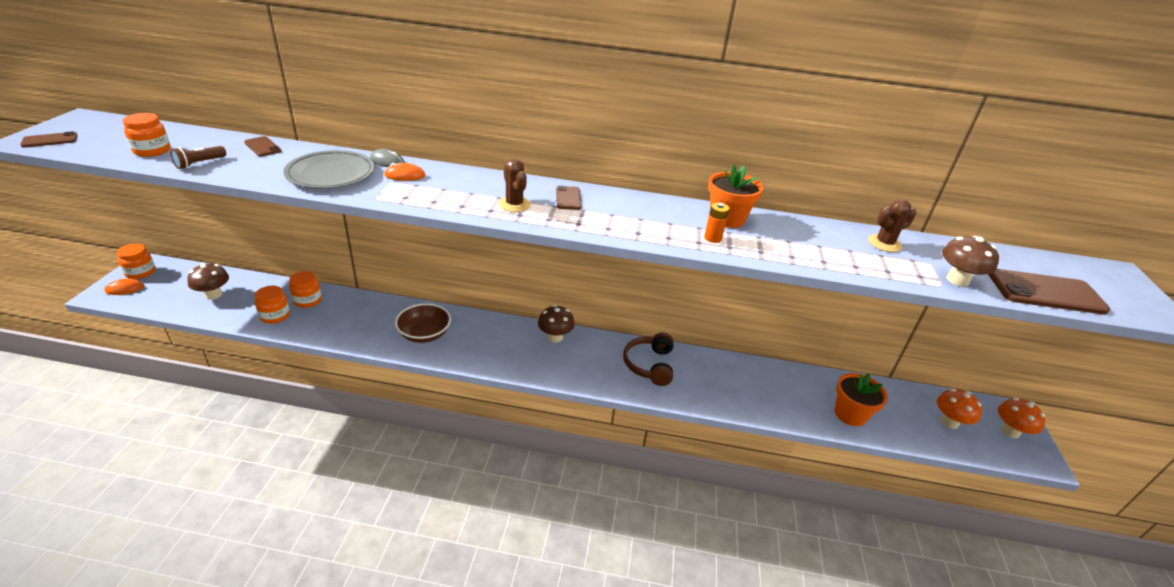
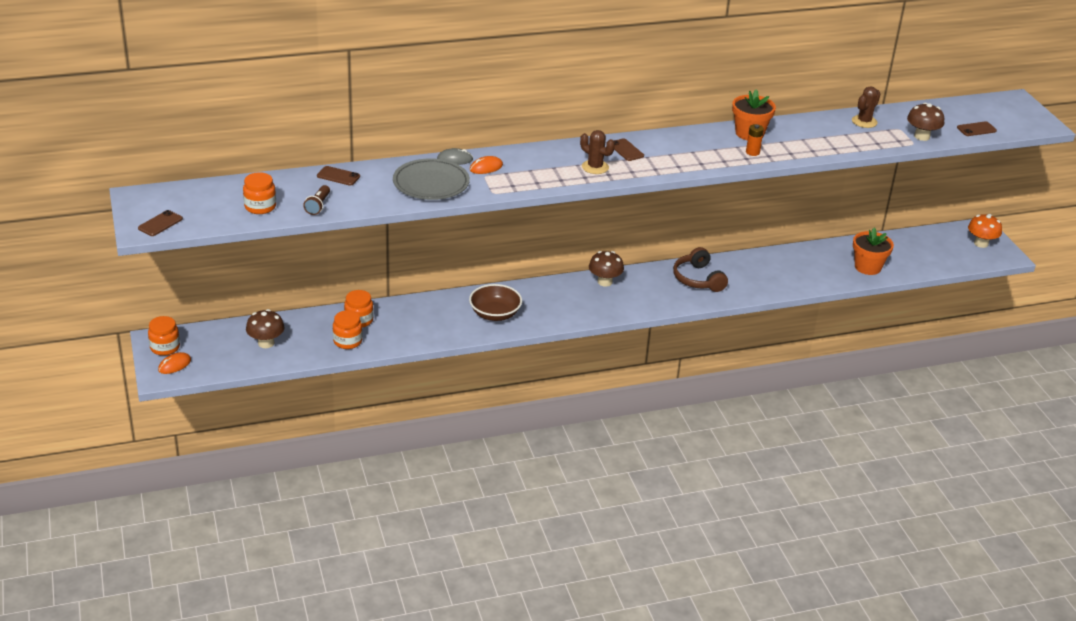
camera: 25 degrees left, 0 degrees up
orange mushroom [937,389,982,429] -> none
brown phone [988,269,1110,314] -> brown phone [957,121,997,136], size x0.52

